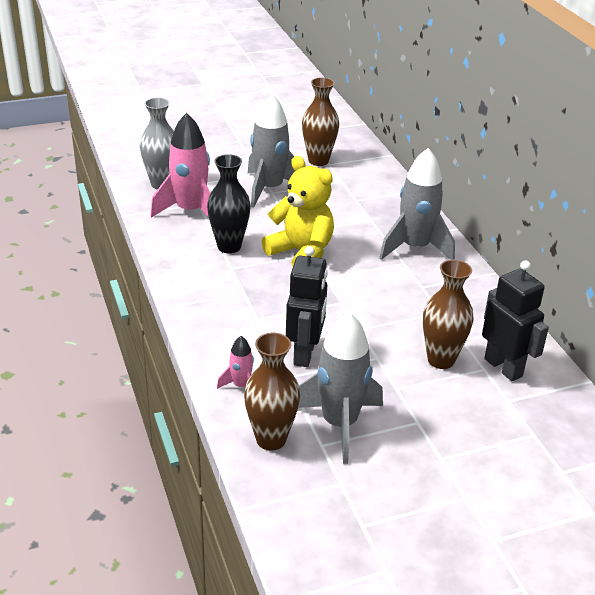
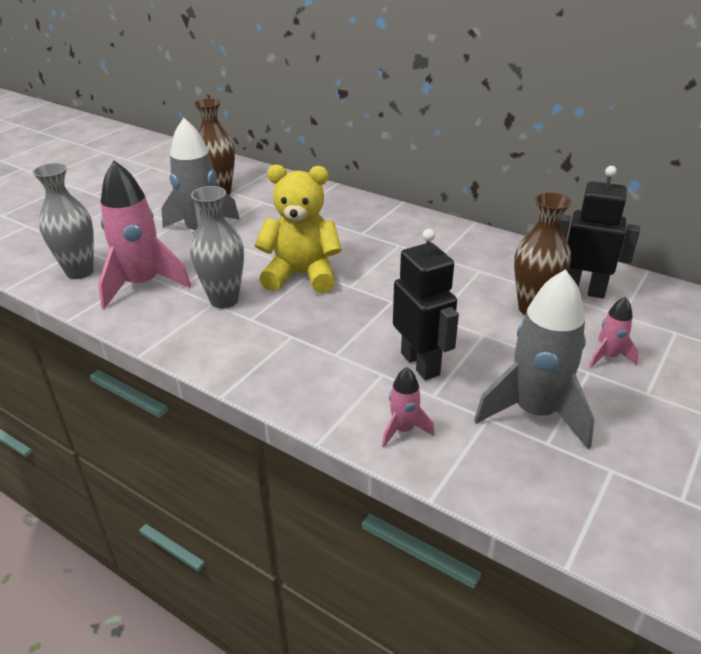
camera: 35 degrees left, 0 degrees up
black vase [207,154,251,254] -> grey vase [190,186,244,308]
brown vase [244,333,300,450] -> none
grey rocket [379,148,455,260] -> none
none -> pink rocket [589,297,639,368]

